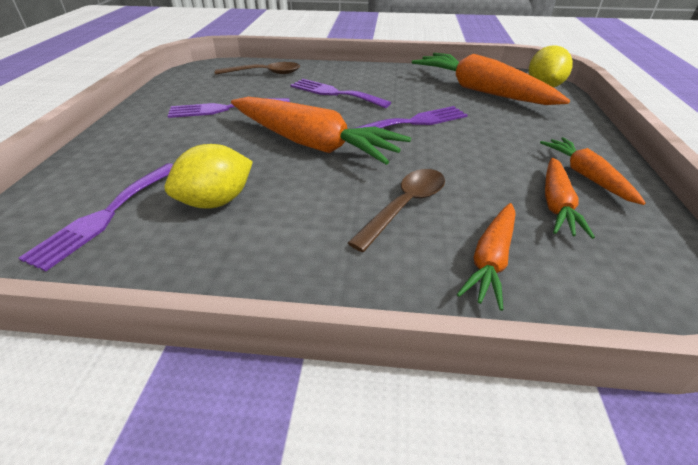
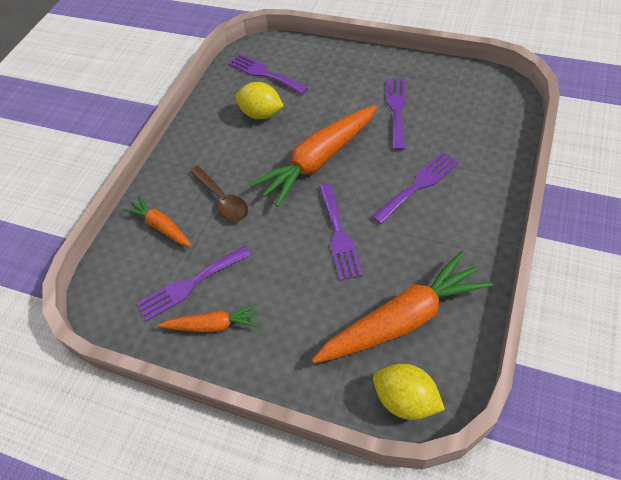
camera: 110 degrees right, 15 degrees up
yellow lemon [165,144,253,209] -> yellow lemon turned 45 degrees counterclockwise [235,82,284,119]
brown spoon [215,62,300,75] -> none
orange carrot [545,158,595,239] -> purple fork [137,246,251,321]

